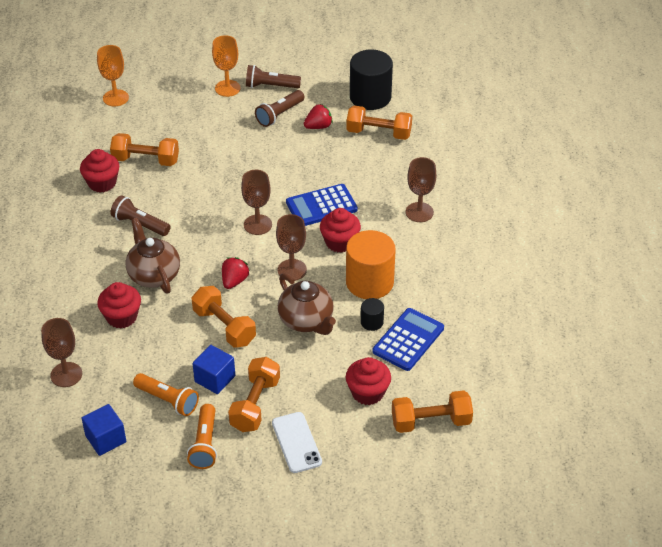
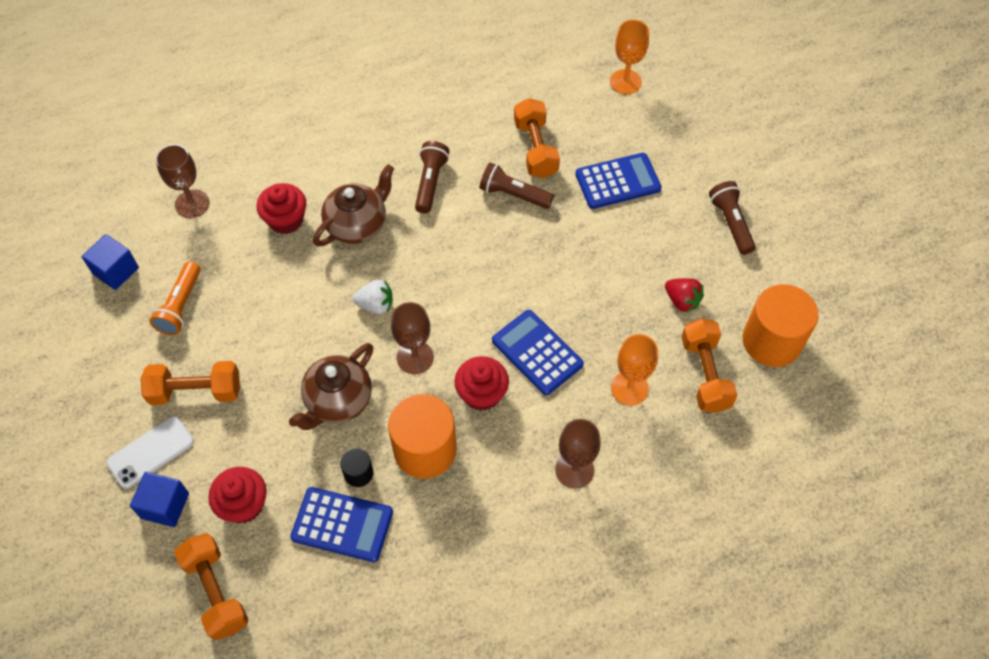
camera: 70 degrees right, 15 degrees up
red cupcake [80,149,119,193] -> none
orange flashlight [187,404,217,469] -> none
orange dumbbell [191,286,256,348] -> none
blue cube [192,345,235,394] -> blue cube moved to [130,472,189,527]
orange goblet [212,35,241,97] -> orange goblet moved to [611,334,658,406]
red strawberry [222,257,250,289] -> white strawberry [353,280,393,314]
brown goblet [241,170,272,235] -> none
brown flashlight [255,90,304,127] -> brown flashlight moved to [479,162,554,209]
black cylinder [350,49,393,110] -> orange cylinder [743,284,818,367]
none -> blue calculator [575,153,662,209]

